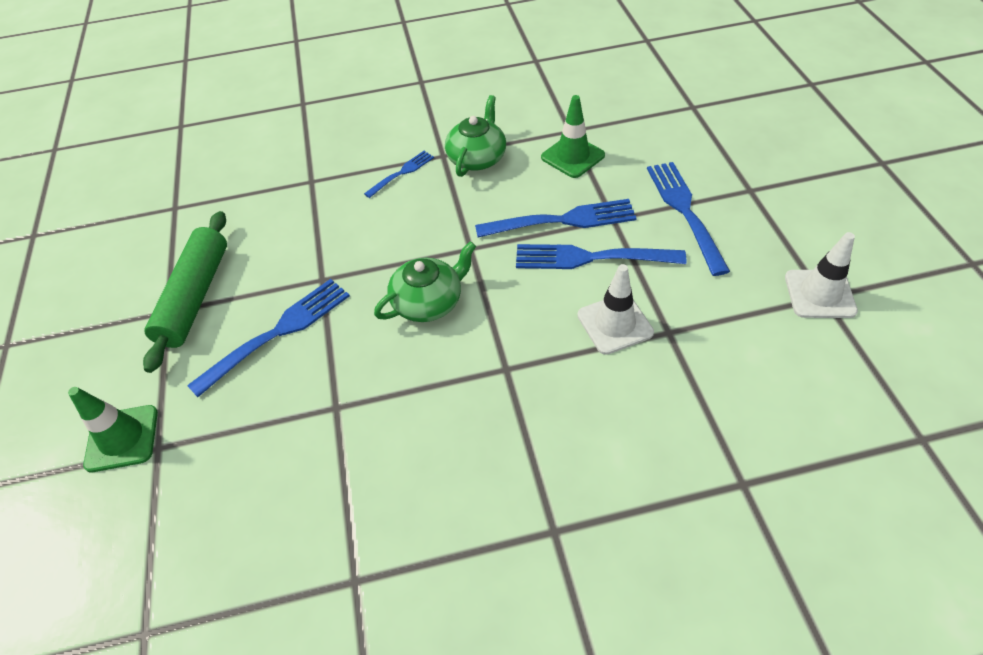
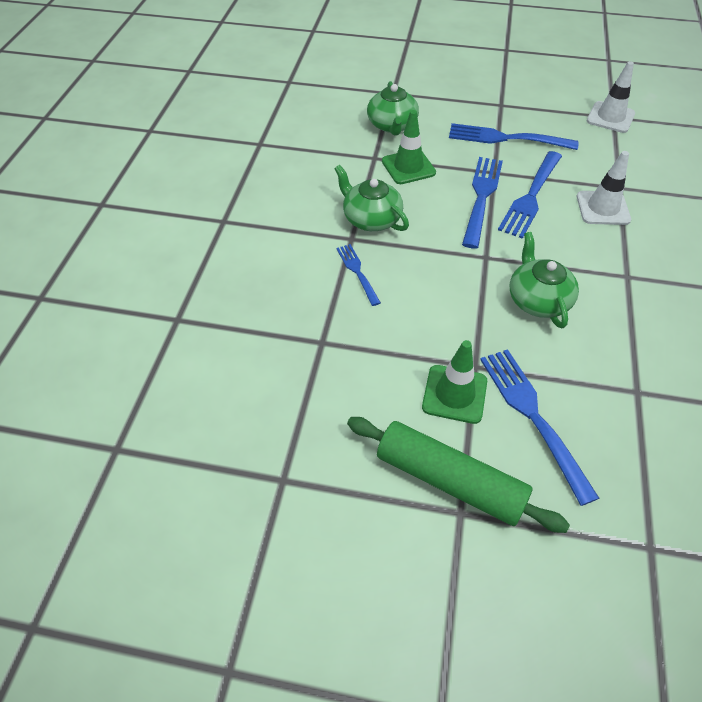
camera: 70 degrees left, 0 degrees up
green traffic cone [68,387,158,472] -> green traffic cone moved to [422,340,487,424]
none -> green teapot [367,81,419,136]

